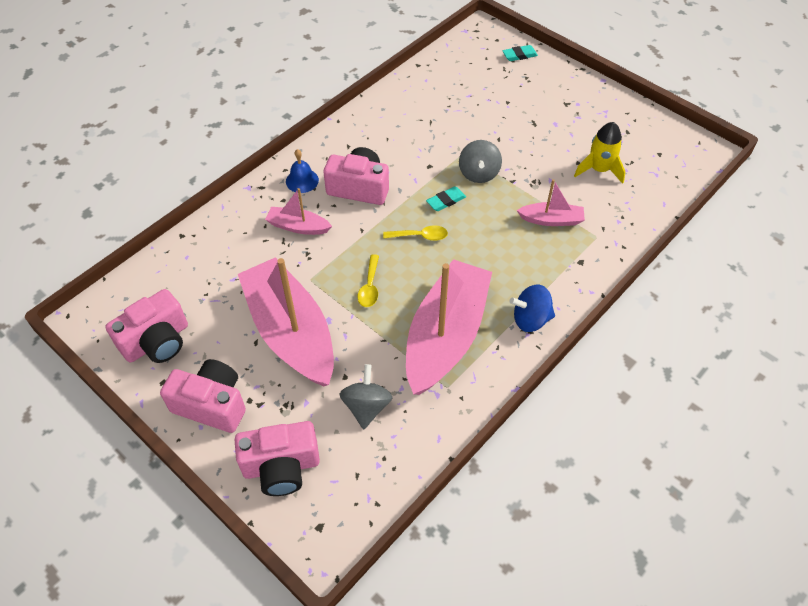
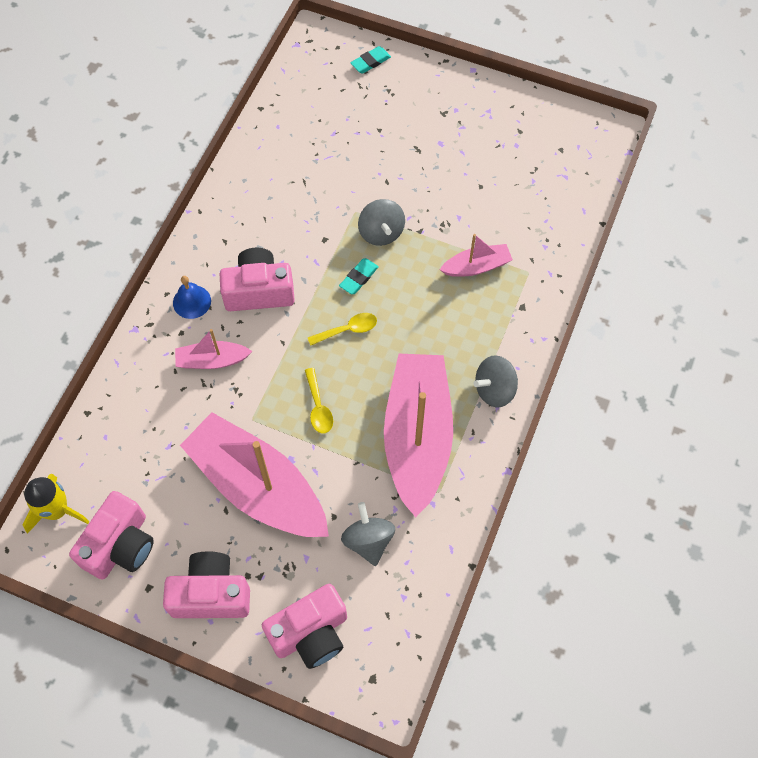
camera: 20 degrees left, 10 degrees up
blue spinning top [509,285,555,332] -> grey spinning top [473,355,518,407]
yellow rocket [574,122,626,184] -> yellow rocket moved to [23,474,90,534]

